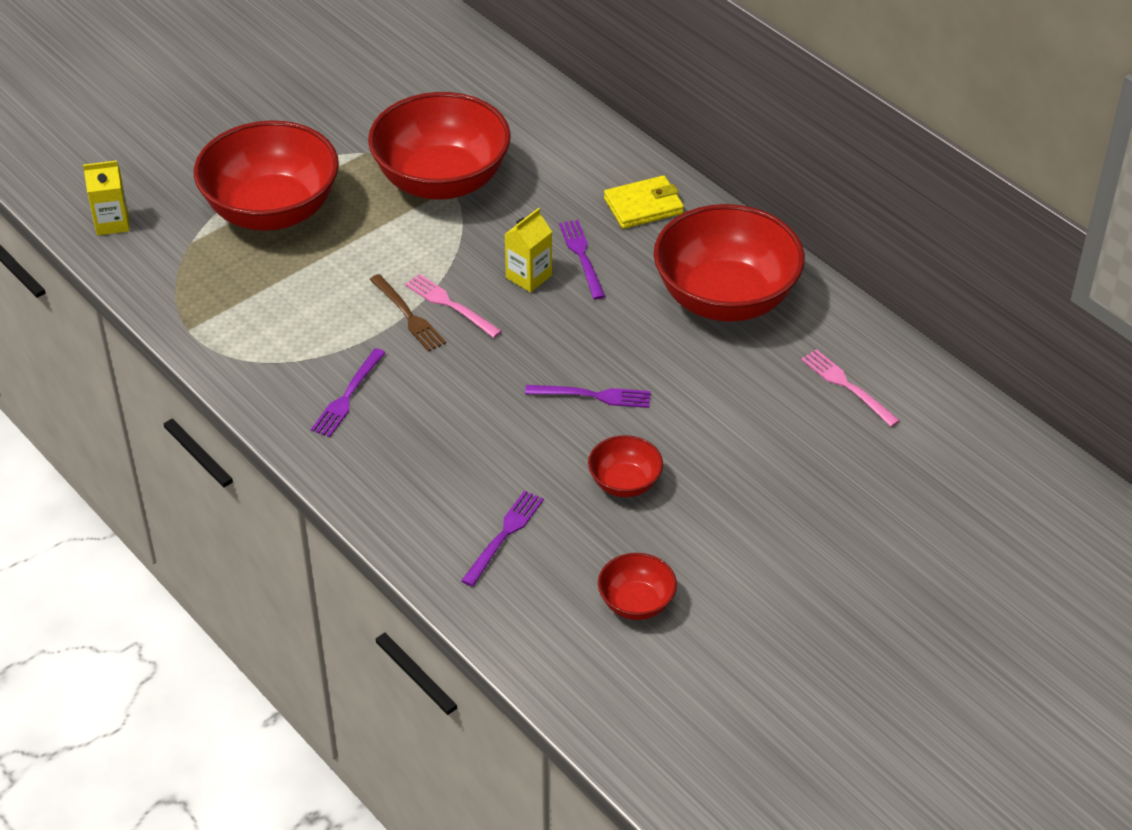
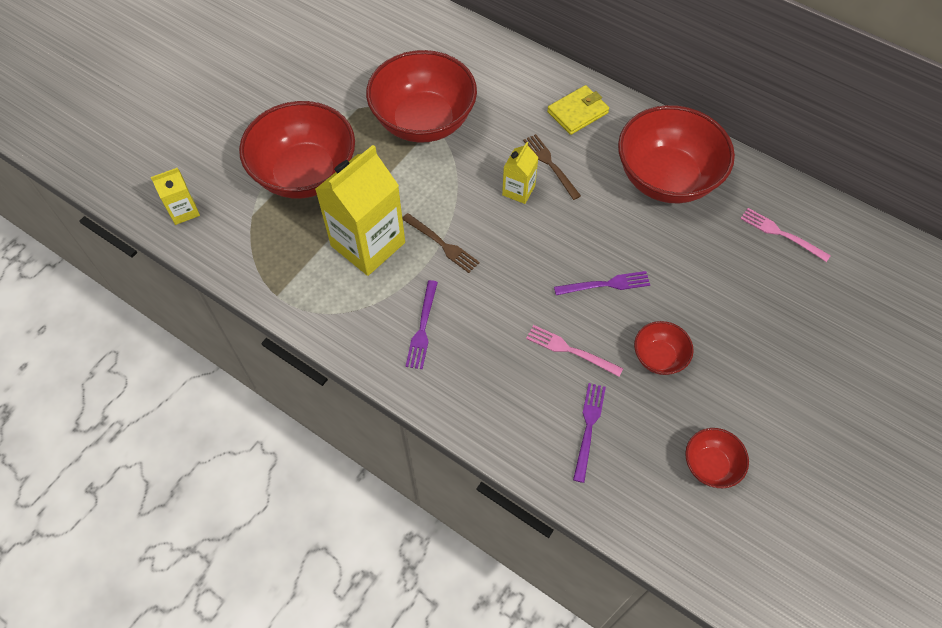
camera: 15 degrees left, 15 degrees up
pink fork [405,274,502,338] -> pink fork moved to [526,325,623,377]
purple fork [559,220,605,299] -> brown fork [523,134,581,200]
none -> yellow carton [315,145,405,276]

